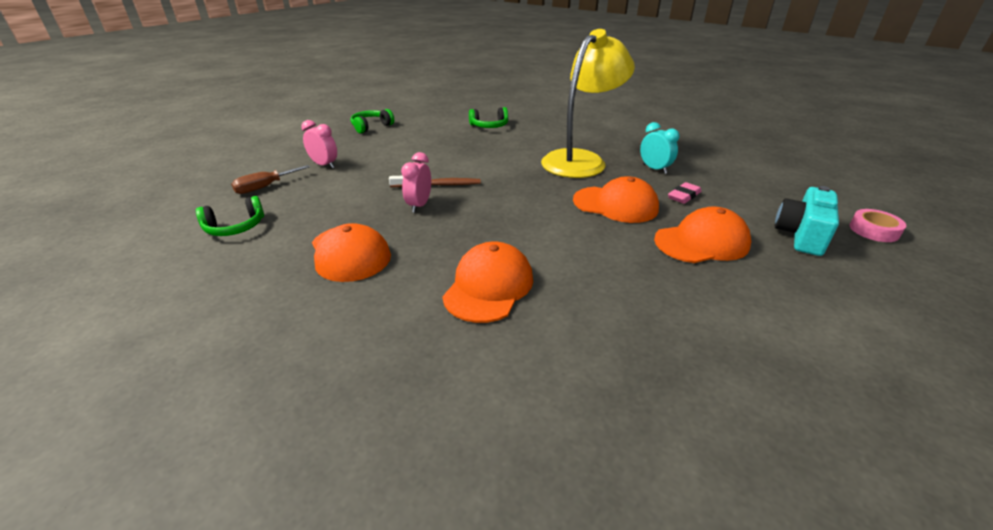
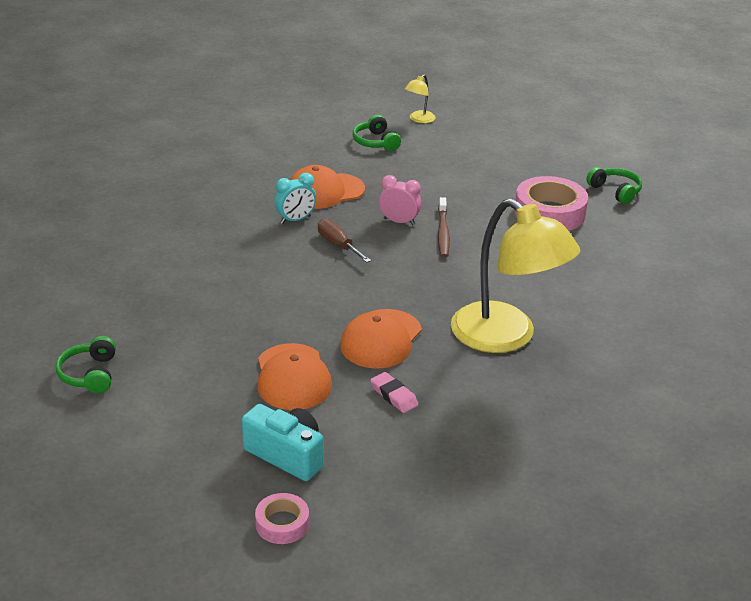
camera: 95 degrees right, 0 degrees up
brown screwdriver [231,165,310,194] -> brown screwdriver moved to [318,219,371,263]
pink clock [301,120,337,168] -> none
orange cap [442,241,533,323] -> none
green headphones [469,107,509,128] -> green headphones moved to [56,336,116,393]
turquoise clock [640,122,679,174] -> turquoise clock moved to [274,173,316,224]
none -> yellow lamp [405,74,436,123]
none -> pink tape [514,176,588,231]

